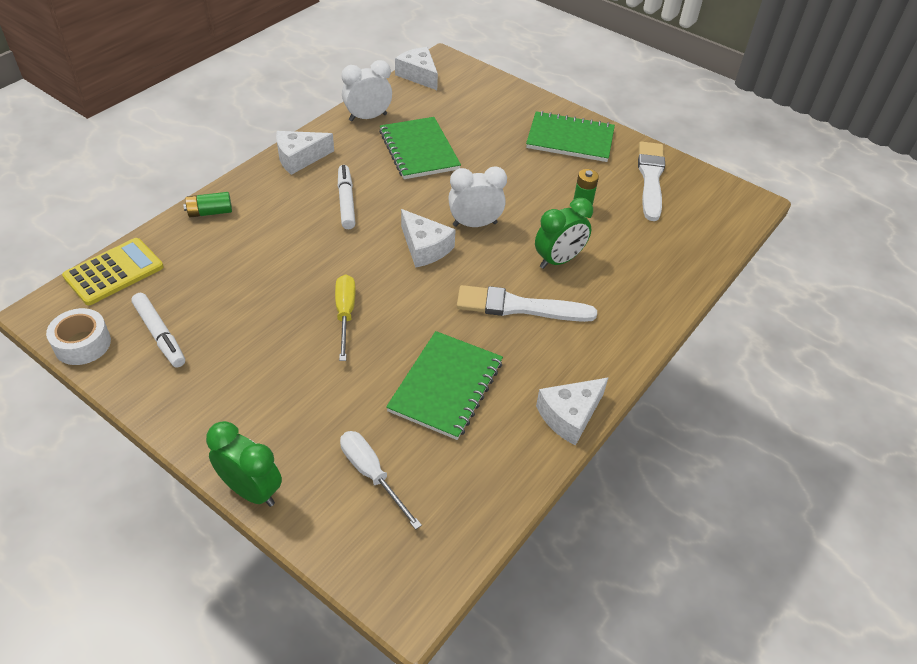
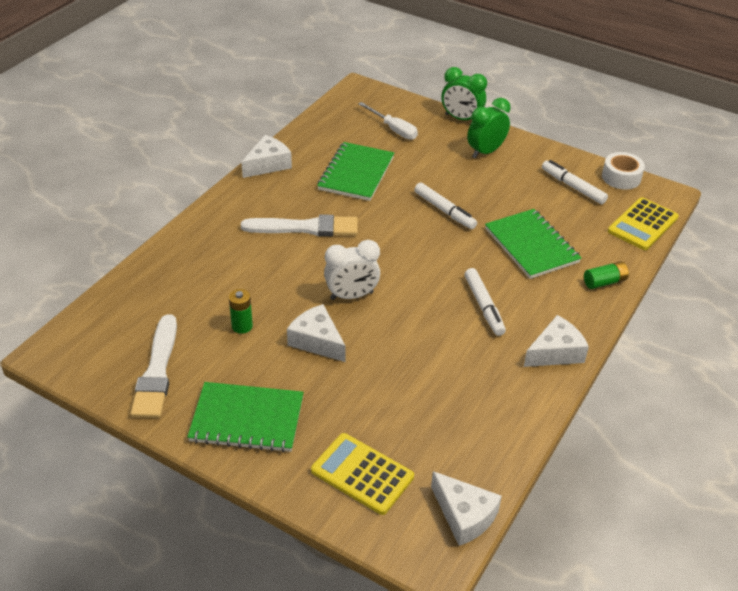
camera: 175 degrees right, 5 degrees down
yellow screwdriver [335,274,356,361] -> white marker [414,182,477,229]
white clock [342,60,392,121] -> none
green notebook [379,117,461,179] -> green notebook moved to [485,209,582,279]
white cheese [401,209,456,268] -> white cheese moved to [287,304,346,362]
green clock [535,198,593,269] -> green clock moved to [467,98,511,158]
none -> yellow calculator [311,433,414,515]

